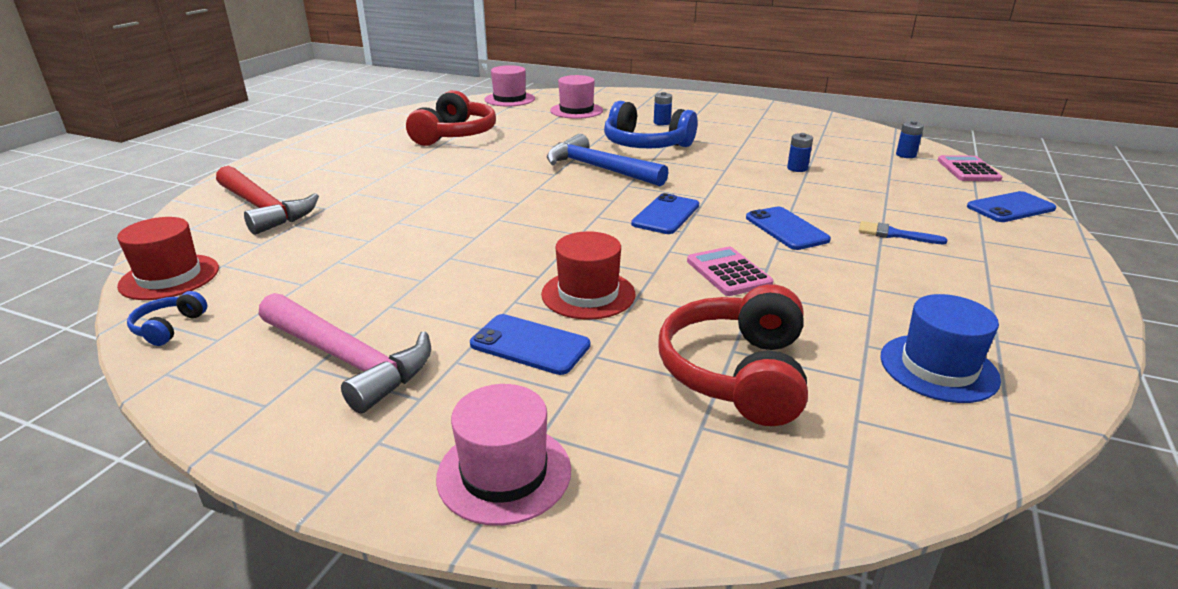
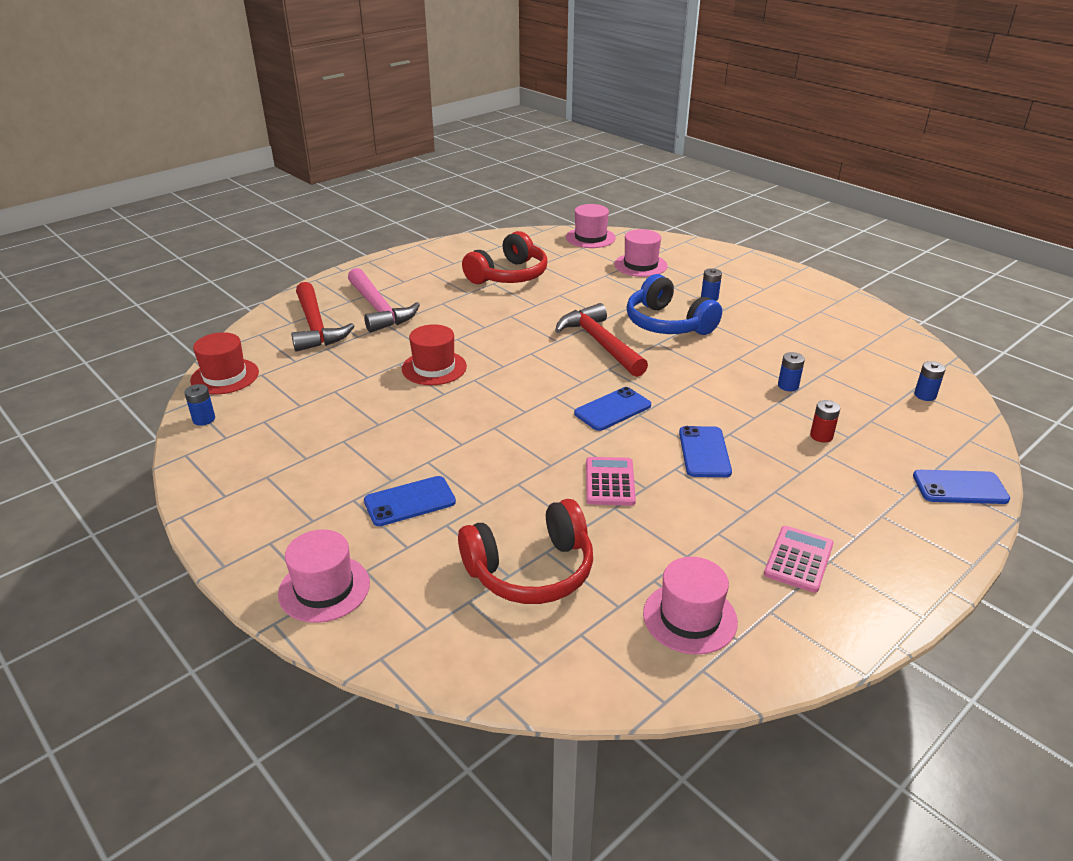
camera: 25 degrees right, 5 degrees up
blue headphones [127,291,207,346] -> blue battery [185,384,215,426]
pink hammer [259,293,431,413] -> pink hammer moved to [348,268,420,332]
blue phone [470,314,590,375] -> blue phone turned 75 degrees counterclockwise [364,476,456,526]
red hat [541,231,635,320] -> red hat moved to [402,324,467,385]
blue hammer [547,134,669,186] -> red hammer [555,303,648,377]
red headphones [658,284,808,426] -> red headphones turned 150 degrees counterclockwise [458,499,593,604]
blue brush [859,221,947,245] -> none
blue hat [880,294,1001,403] -> pink hat [643,557,738,655]
pink calculator [937,155,1002,181] -> pink calculator moved to [764,526,834,593]
none -> red battery [810,400,840,442]

